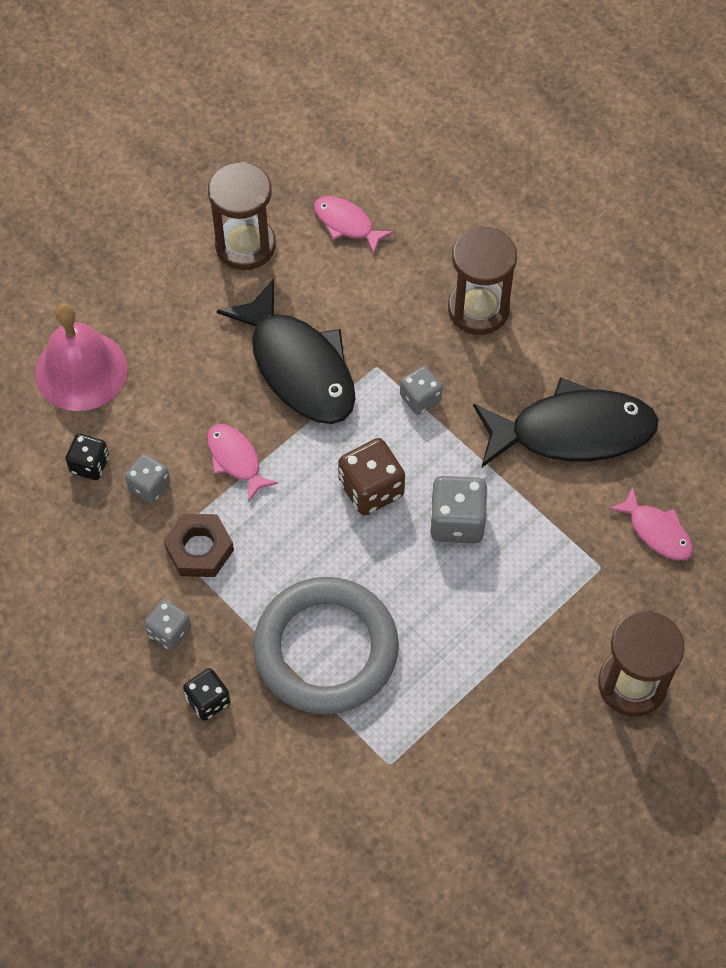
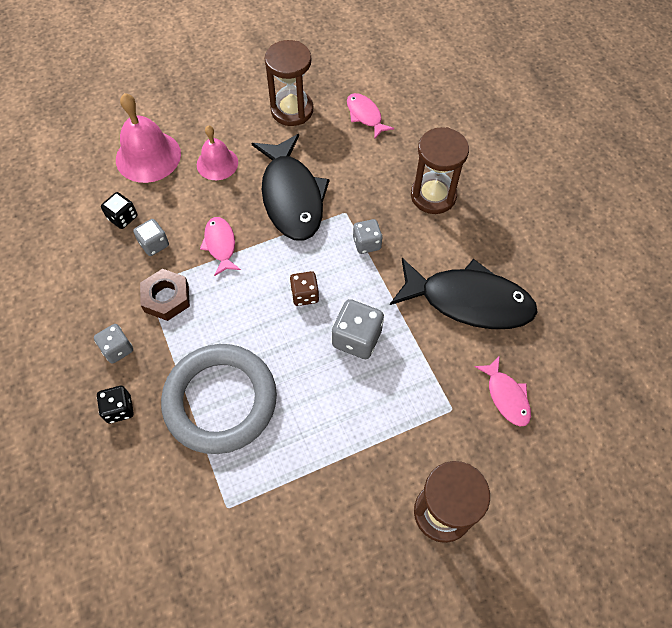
camera: 20 degrees right, 0 degrees up
brown dice [338,438,405,516] -> brown dice [290,271,319,306], size x0.64
none -> pink bell [197,125,238,180]

